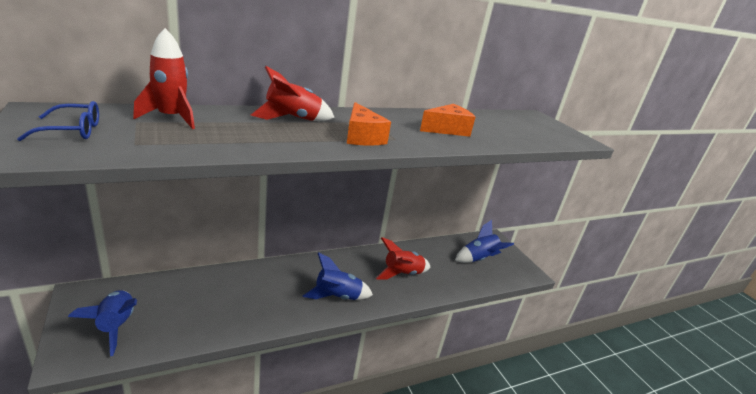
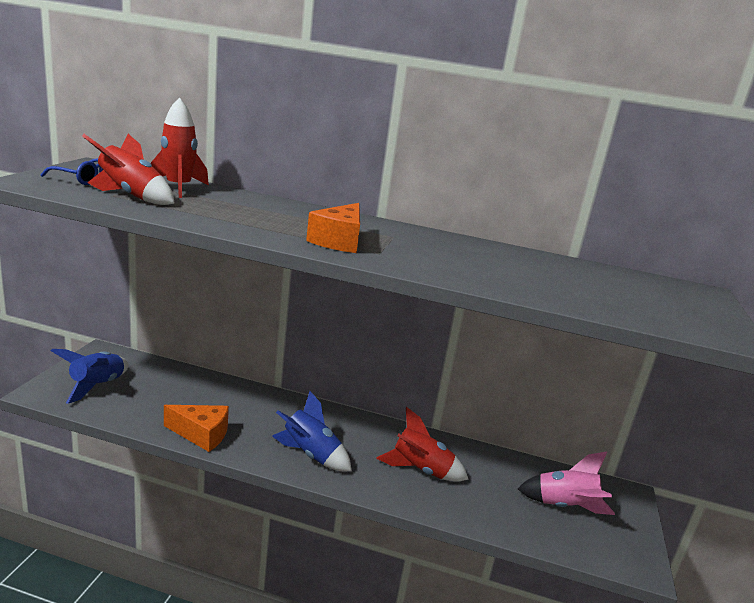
camera: 40 degrees right, 5 degrees down
red rocket [251,66,335,121] -> red rocket moved to [82,134,175,205]
orange cheese [420,104,476,137] -> orange cheese moved to [164,405,229,452]
blue rocket [455,220,514,263] -> pink rocket [518,452,615,515]

